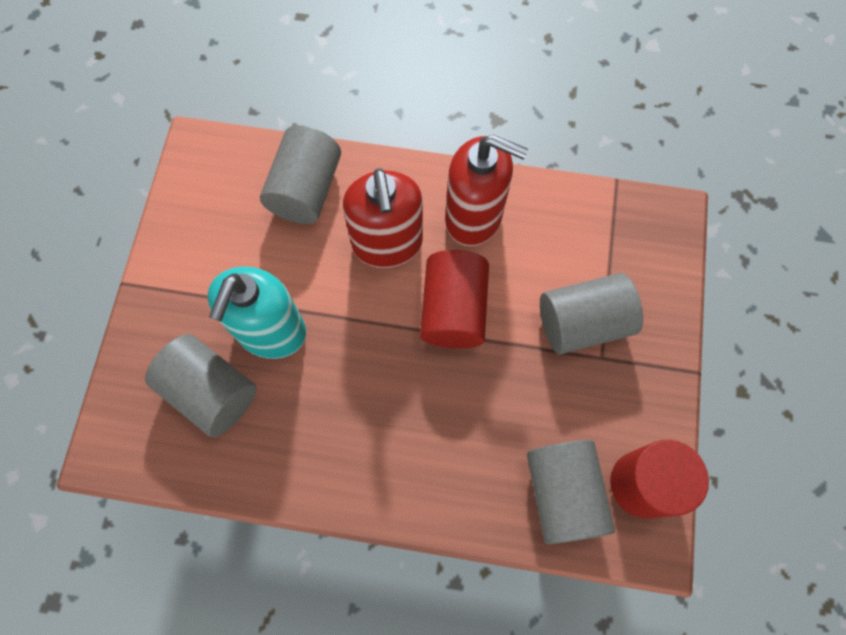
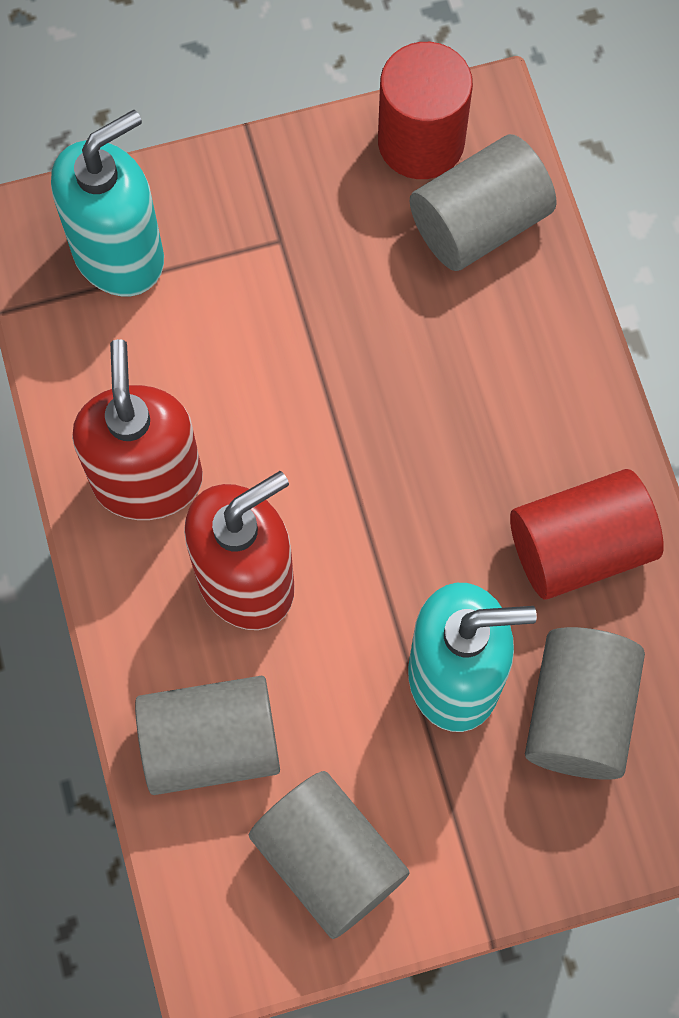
camera: 115 degrees left, 0 degrees up
red cylinder [420,250,489,349] -> red cylinder moved to [510,469,664,600]
grey cylinder [540,273,643,354] -> grey cylinder moved to [249,771,410,939]
none -> turquoise soap dispenser [51,110,164,296]

